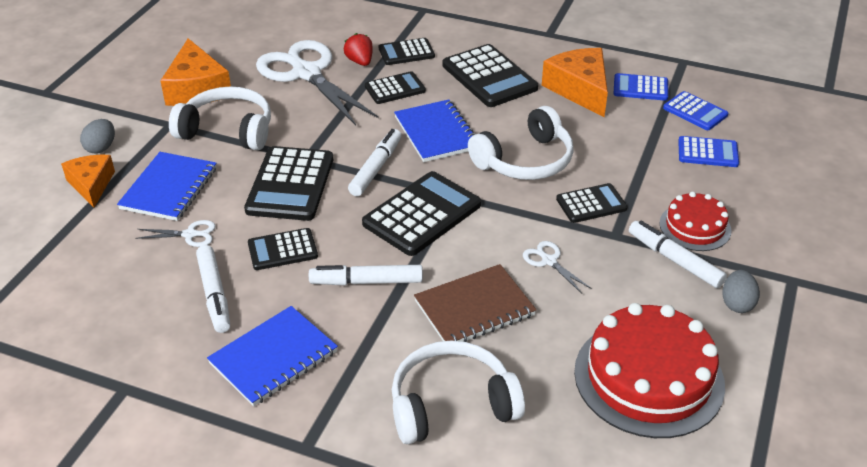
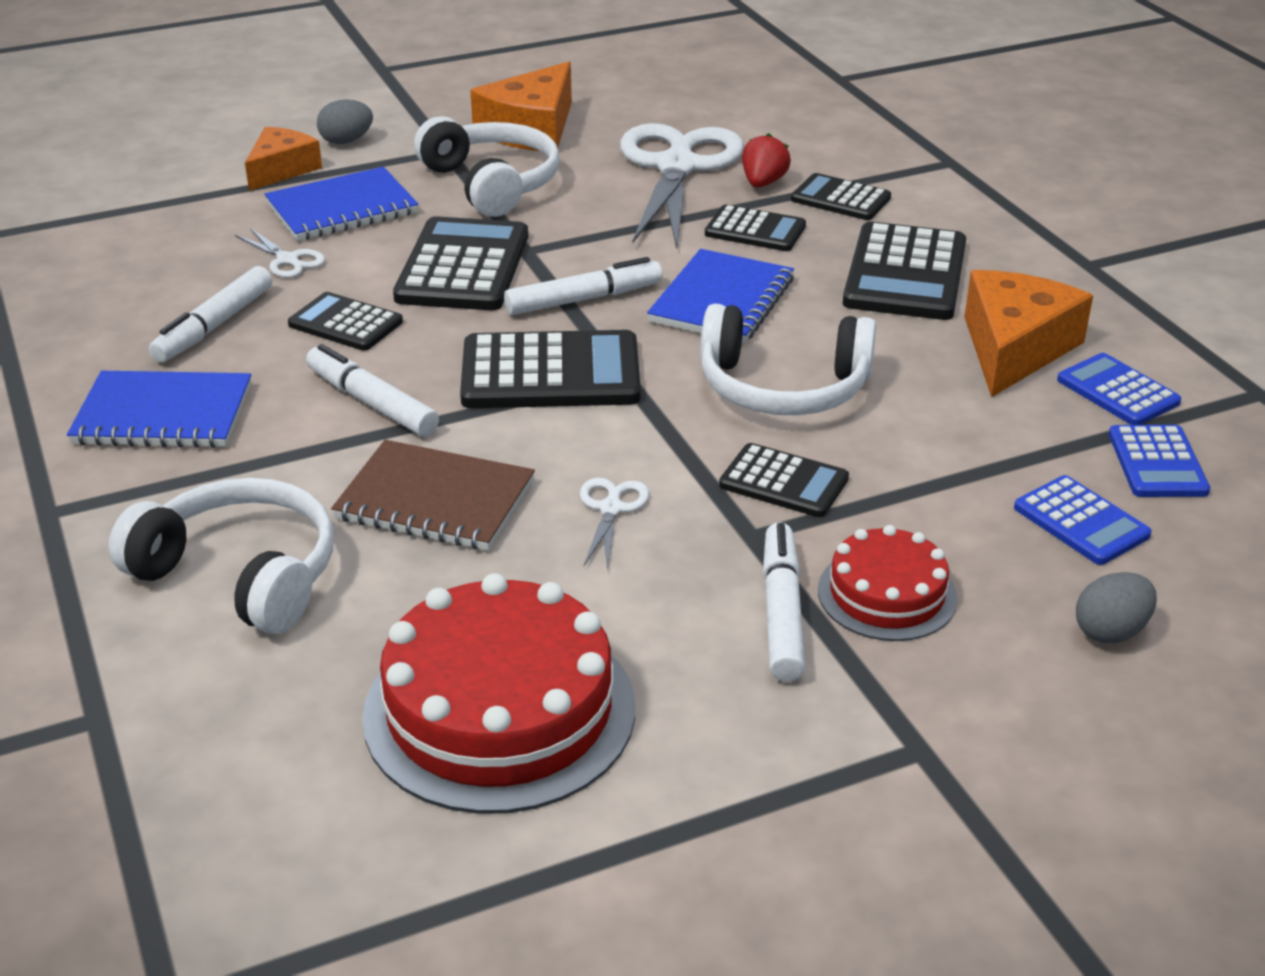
camera: 45 degrees right, 5 degrees down
black calculator [244,146,333,221] -> black calculator turned 135 degrees clockwise [393,216,528,310]
grey egg [722,270,760,313] -> grey egg moved to [1076,572,1157,643]

